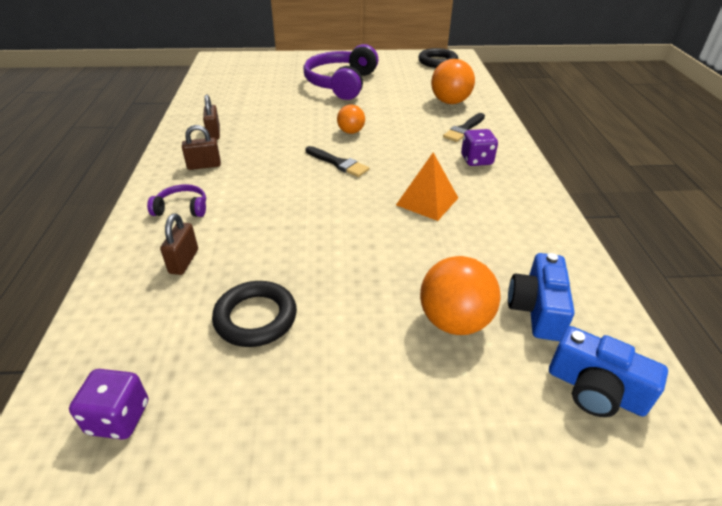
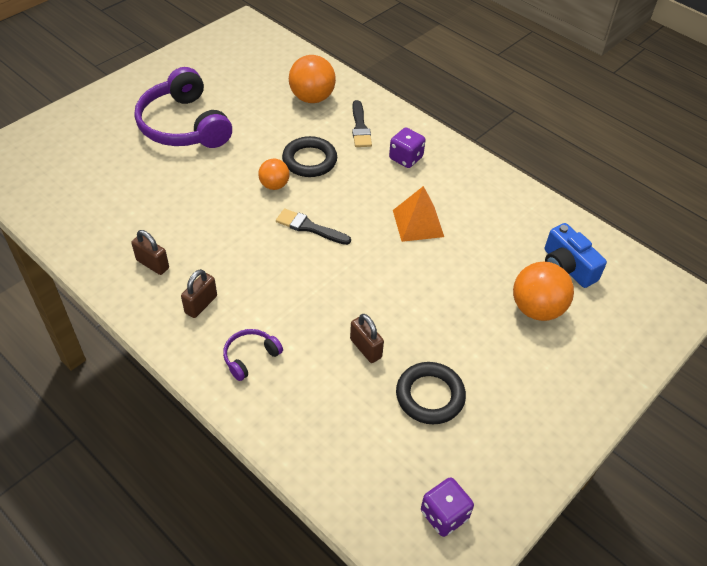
camera: 45 degrees left, 10 degrees up
brown padlock [160,213,198,275] -> brown padlock moved to [350,314,384,363]
black brush [305,146,369,177] -> black brush turned 150 degrees counterclockwise [276,209,351,245]
black ring [418,48,458,68] -> black ring moved to [282,136,337,177]
blue camera [549,326,668,417] -> none

